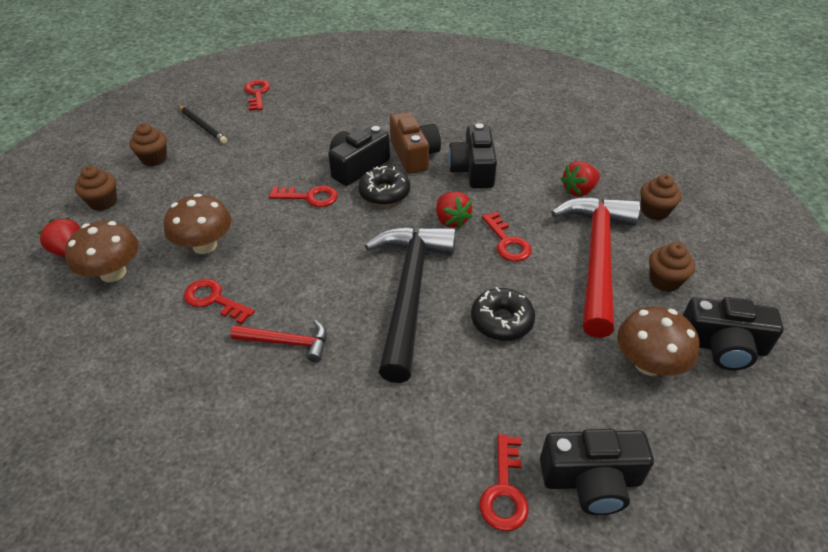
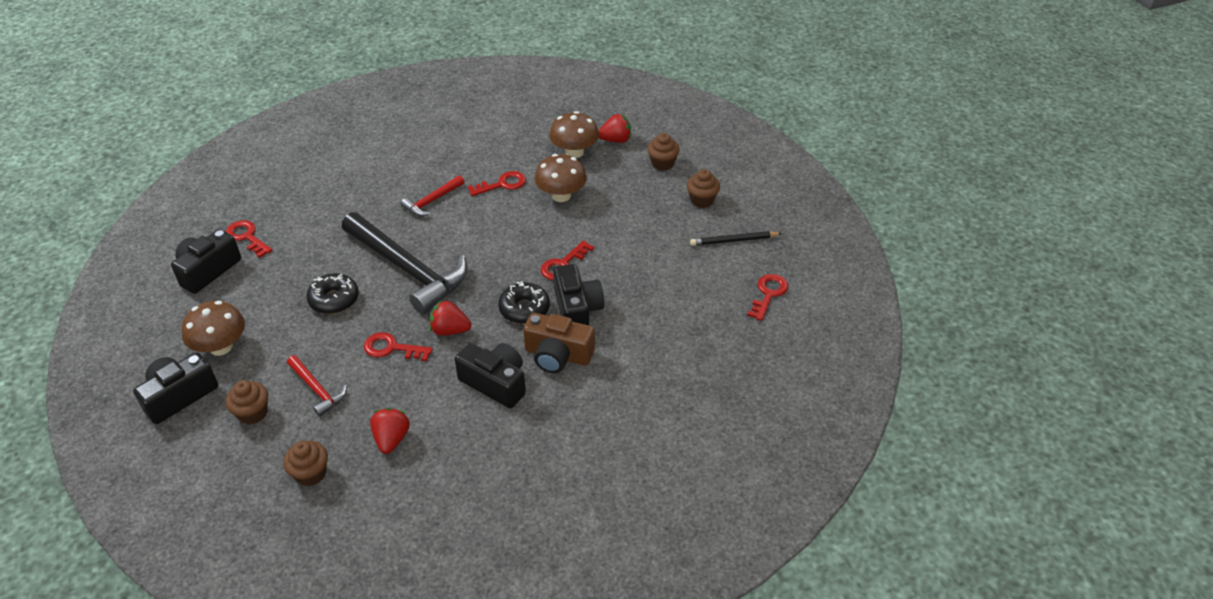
camera: 125 degrees right, 0 degrees up
red key [244,80,270,111] -> red key turned 90 degrees counterclockwise [747,274,788,321]
red hammer [551,196,640,338] -> red hammer [287,355,347,417], size x0.47

